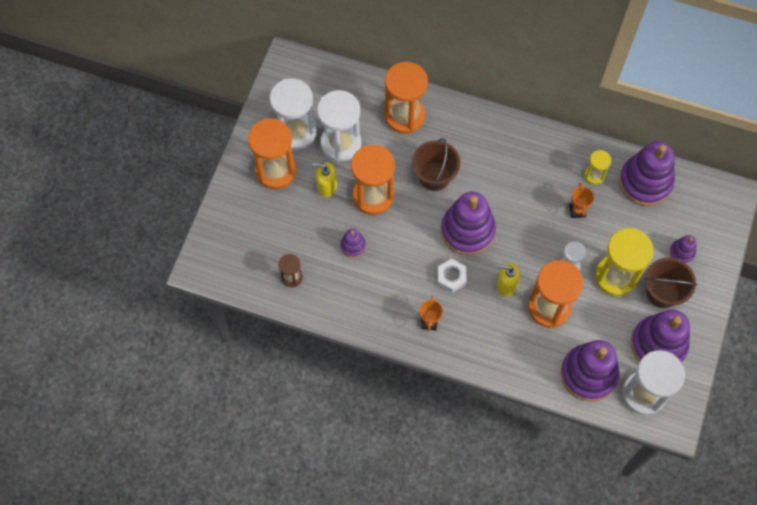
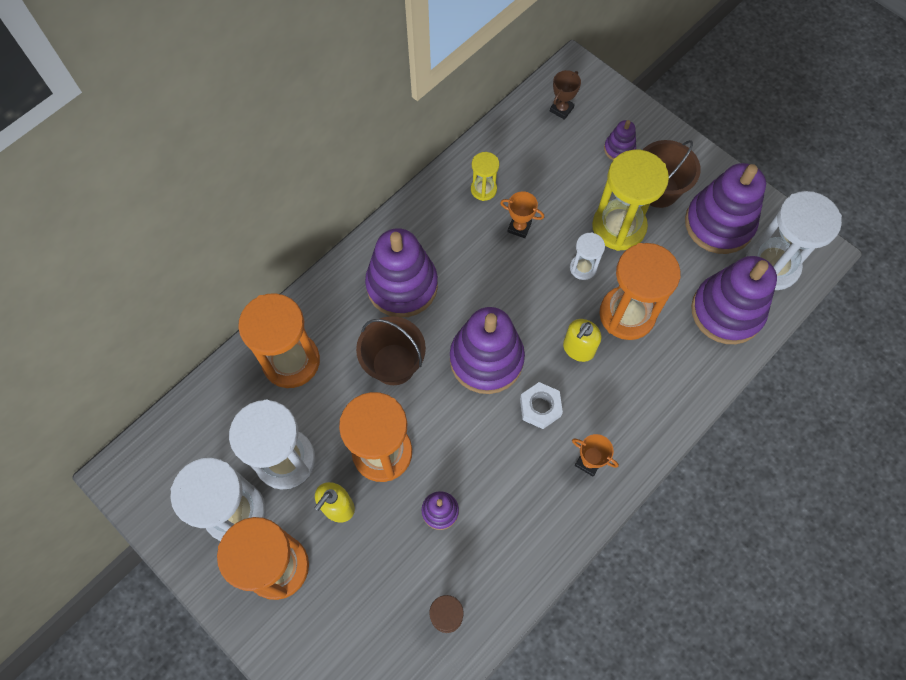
camera: 65 degrees left, 0 degrees up
purple stacking toy [619,141,675,206] -> purple stacking toy moved to [365,228,438,318]
none -> brown trophy [550,70,581,120]

